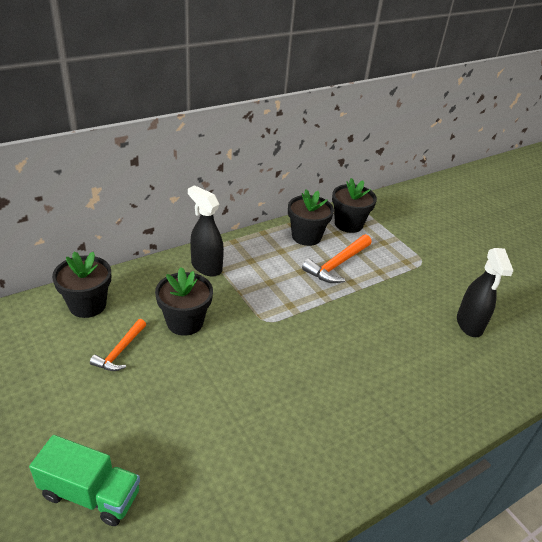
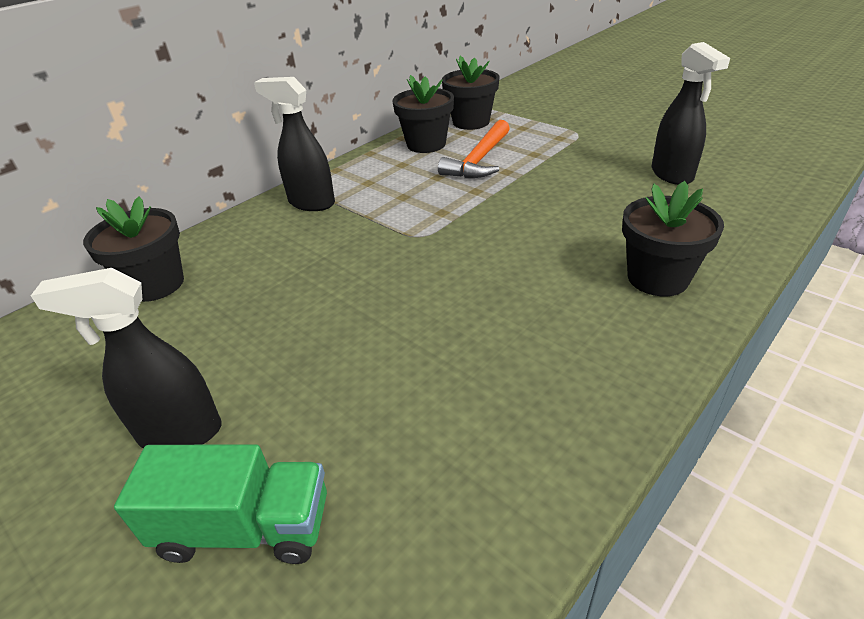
camera: 10 degrees left, 0 degrees up
orange hammer [90,319,146,371] -> none
black flower pot [155,267,213,336] -> black flower pot moved to [622,181,724,296]
none -> black spray bottle [31,268,222,448]

